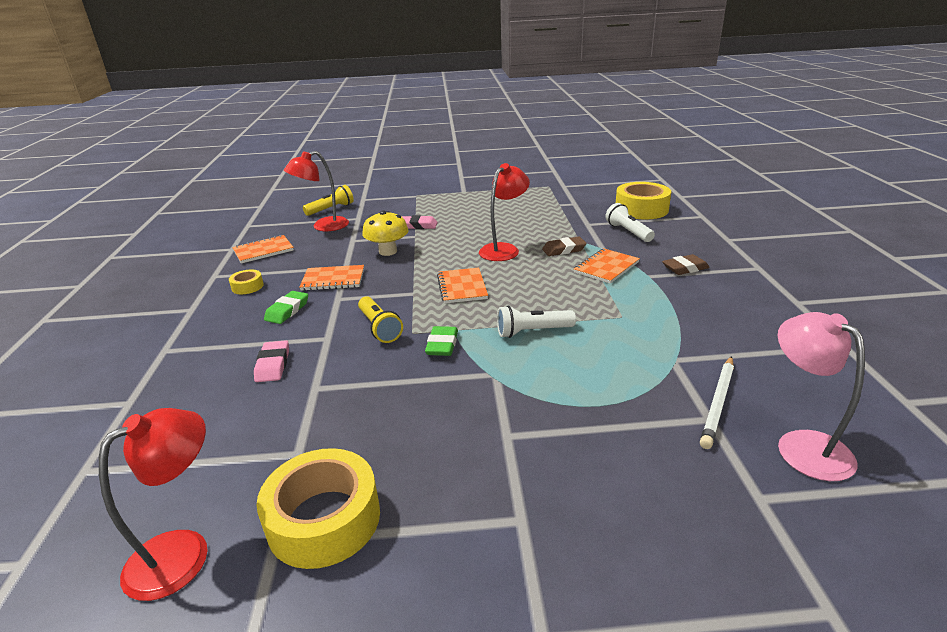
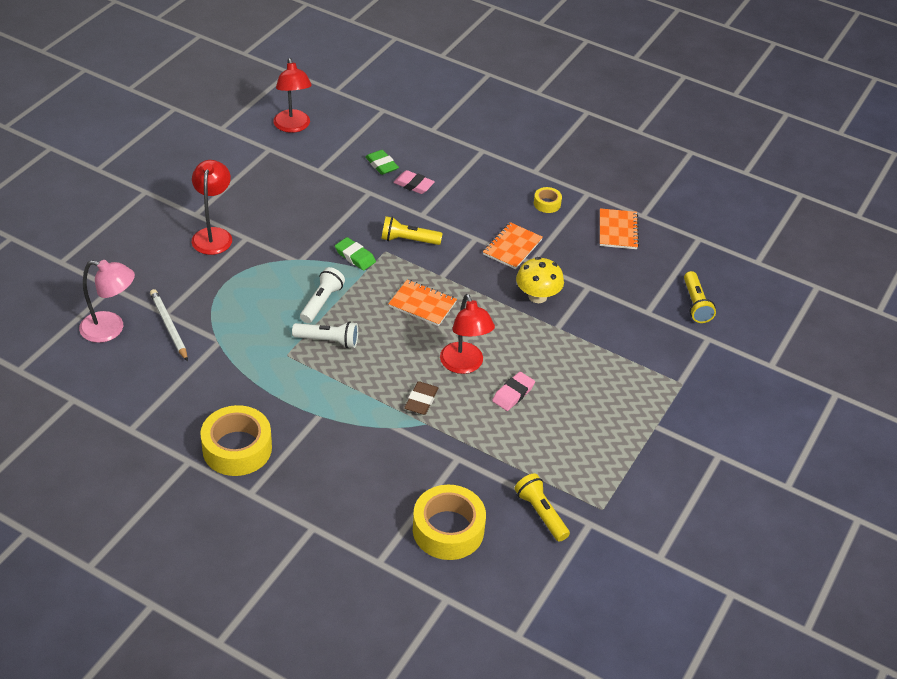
camera: 120 degrees right, 15 degrees up
yellow tape [256,448,380,569] -> yellow tape moved to [200,405,272,476]
green eraser [264,291,308,324] -> green eraser moved to [365,150,399,175]
red lamp [284,151,349,231] -> red lamp moved to [192,160,232,255]
pink eraser [402,215,438,229] -> pink eraser moved to [492,372,535,411]
orange notebook [574,248,640,284] -> none
white flashlight [605,203,655,242] -> white flashlight moved to [292,321,358,348]
brown eraser [662,254,710,275] -> none
none -> yellow flashlight [515,473,570,542]

